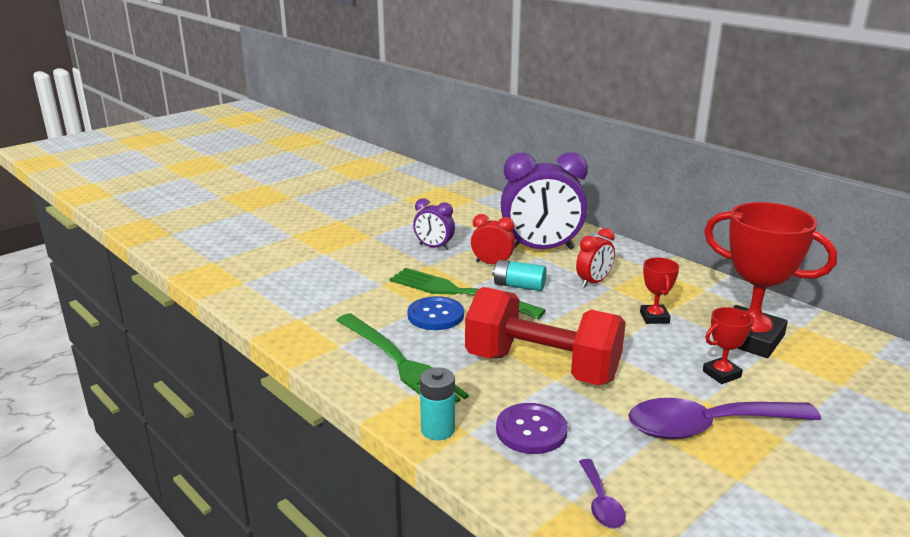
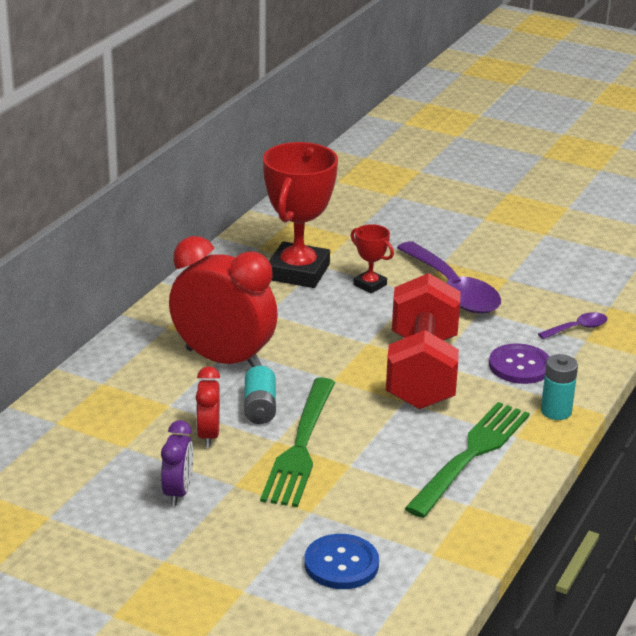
camera: 110 degrees left, 5 degrees up
blue button [407,296,464,330] -> blue button moved to [304,534,379,589]
purple clock [501,152,588,249] -> none
red clock [576,228,615,288] -> red clock [169,236,278,367], size x2.00
red trophy [640,257,679,324] -> none

